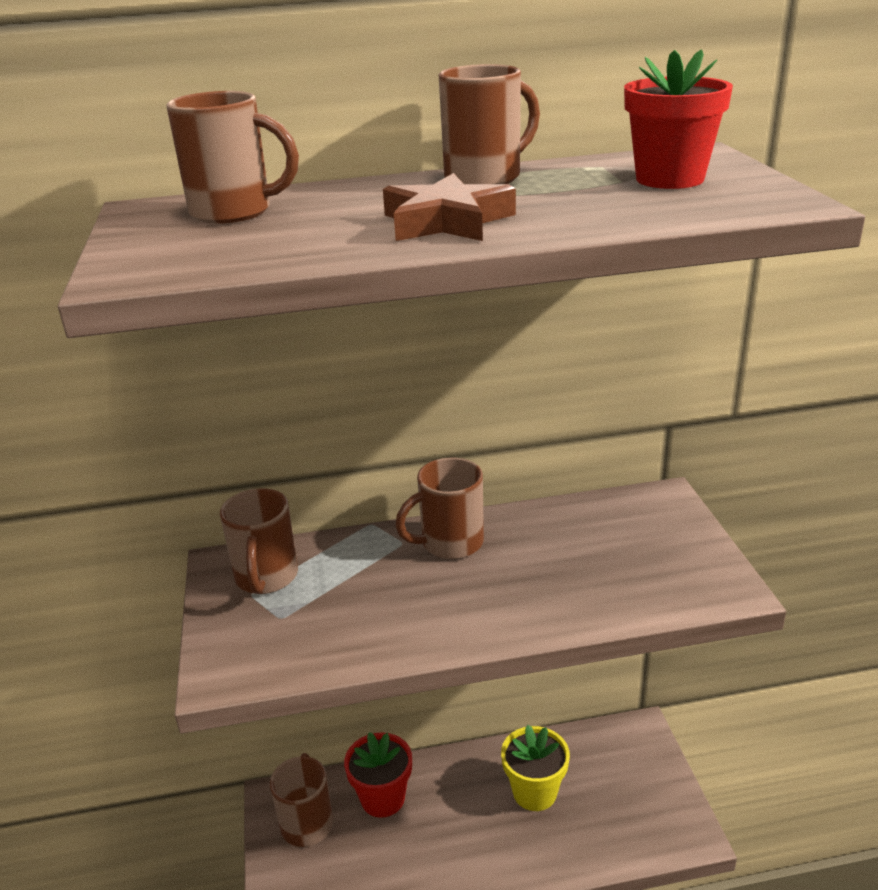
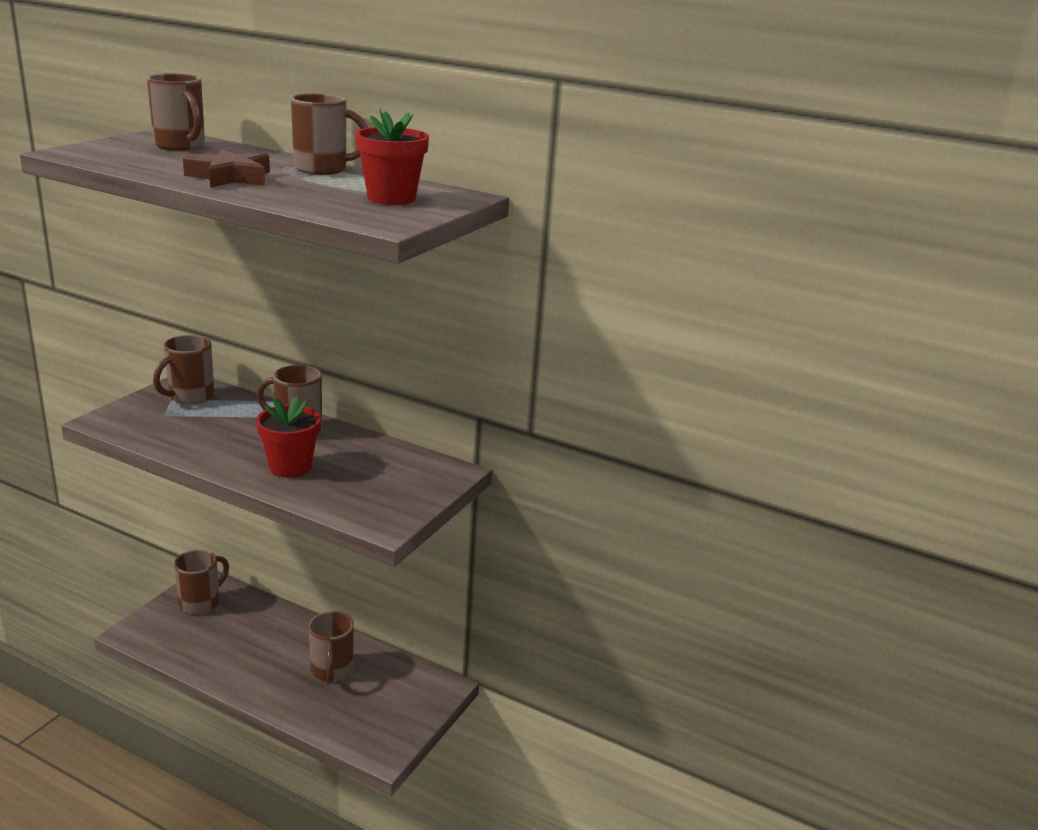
camera: 35 degrees right, 5 degrees down
red flower pot [344,732,412,818] -> red flower pot moved to [256,396,321,478]
yellow flower pot [501,725,570,811] -> brown mug [309,611,354,682]

